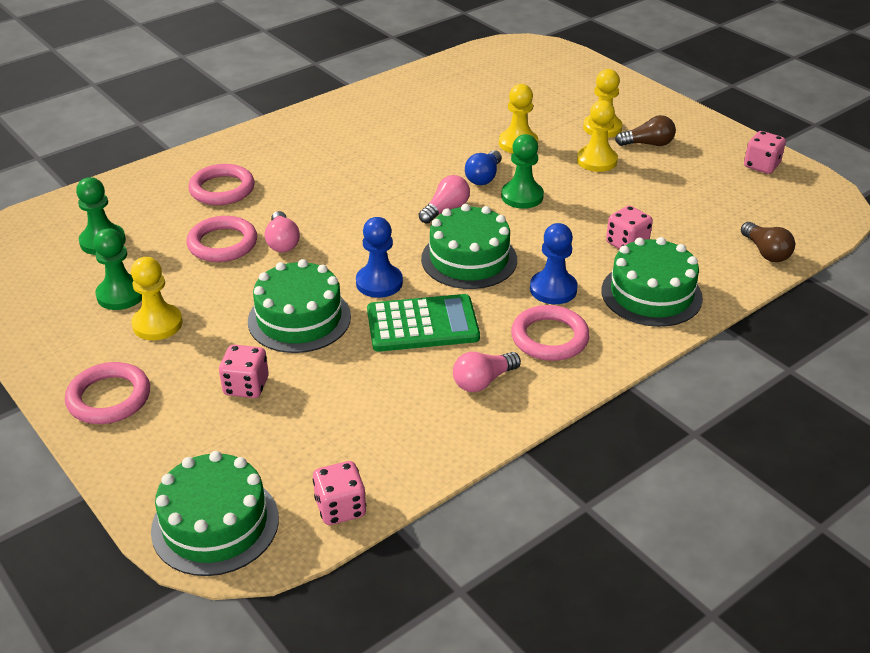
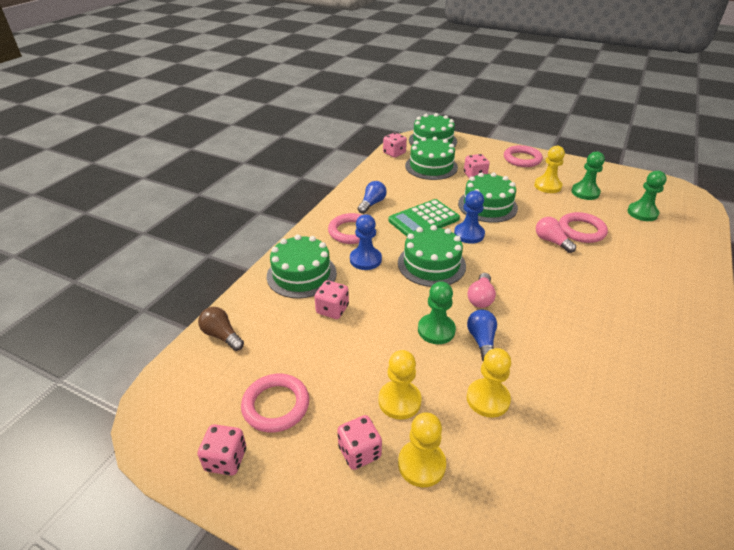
camera: 155 degrees right, 0 degrees up
pink ring [188,164,255,205] -> pink ring moved to [241,374,309,433]
pink light bulb [453,352,521,392] -> blue light bulb [358,181,387,214]
brown light bulb [615,115,676,146] -> pink dice [337,415,382,470]
none -> green cake [405,137,458,180]

